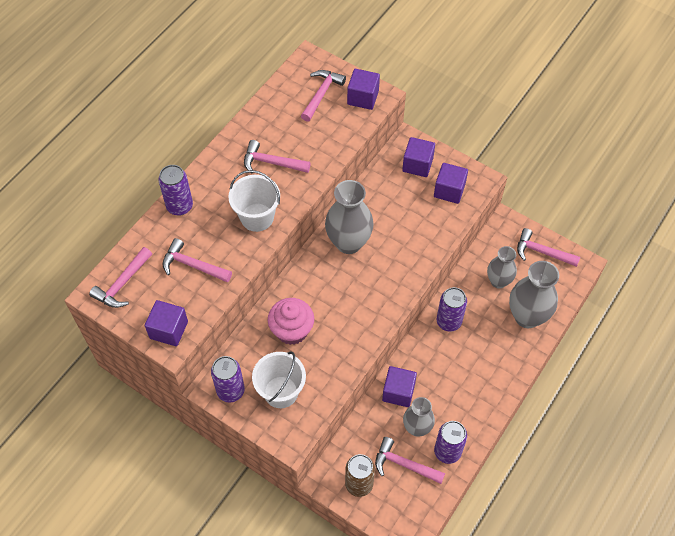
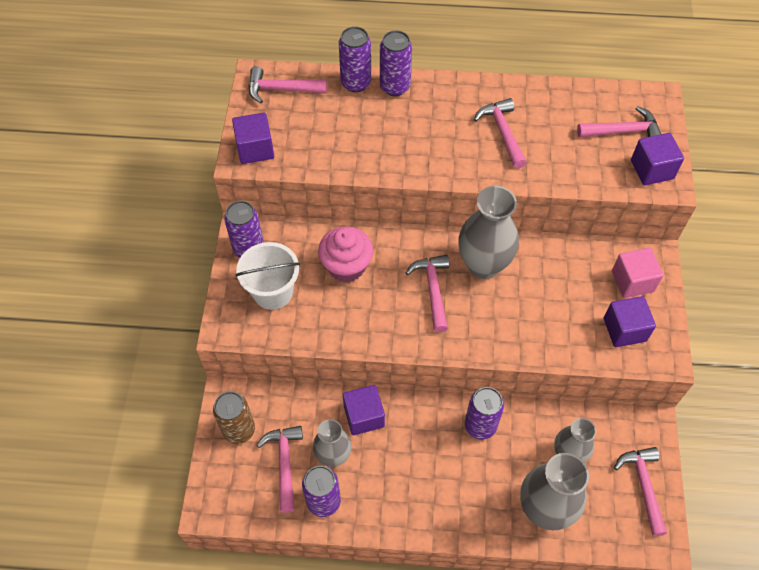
camera: 60 degrees right, 0 degrees up
pink hammer [162,238,232,283] -> pink hammer moved to [406,255,449,333]
white bucket [228,170,280,232] -> none
purple cube [402,137,435,177] -> pink cube [612,248,664,298]
none -> purple can [339,26,371,92]

